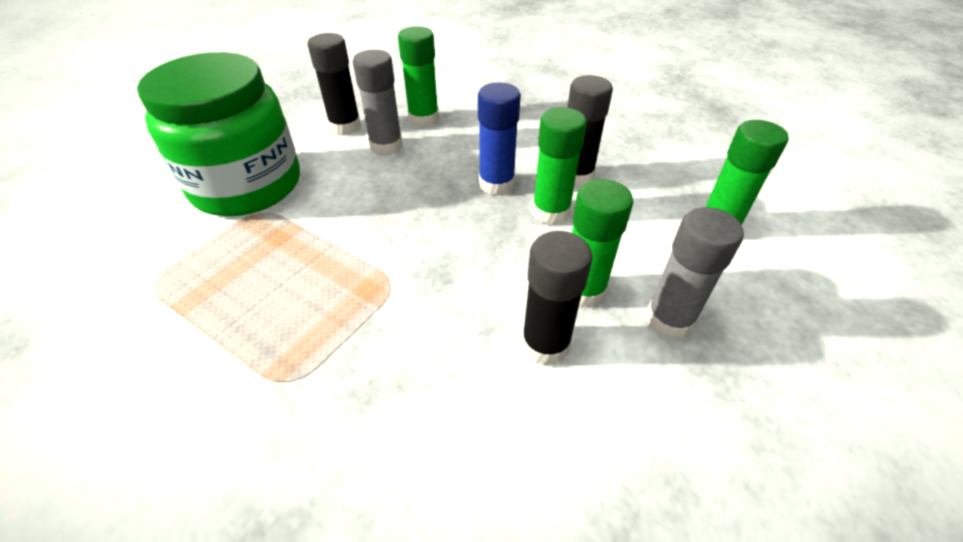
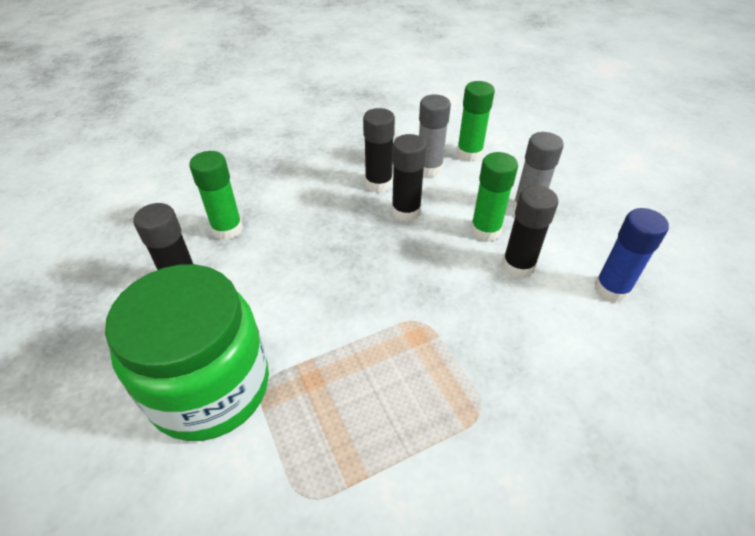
camera: 60 degrees left, 0 degrees up
grey glue stick [353,50,403,156] -> grey glue stick moved to [419,95,451,177]
blue glue stick [478,82,521,196] -> blue glue stick moved to [594,208,669,303]
green glue stick [532,107,587,225] -> black glue stick [392,134,427,222]

